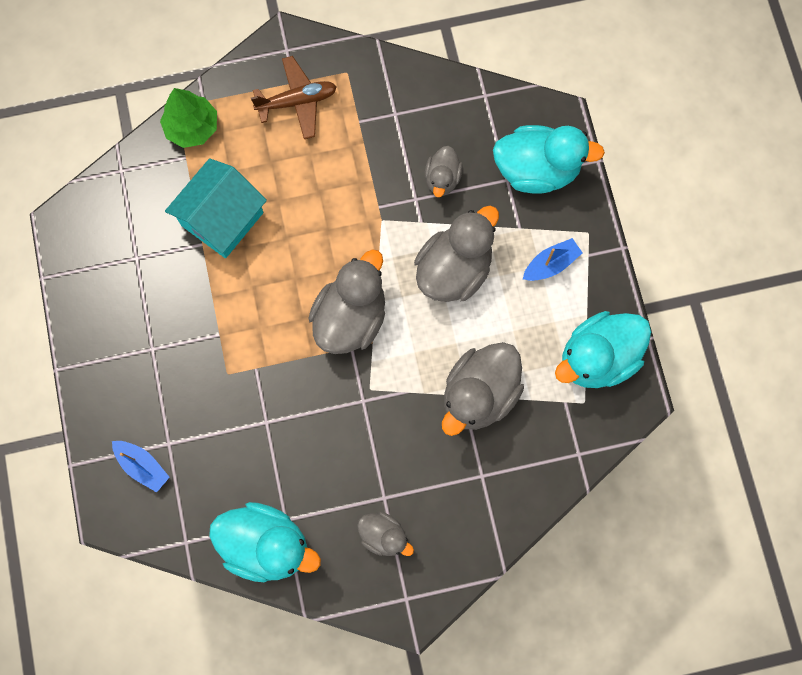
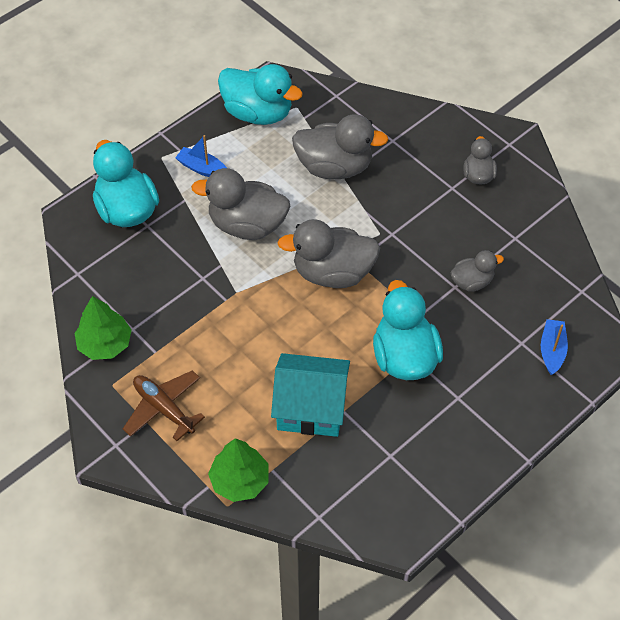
camera: 120 degrees left, 20 degrees down
turquoise duck [209,502,321,582] -> turquoise duck moved to [373,280,443,380]
grey duck [425,146,463,197] -> grey duck moved to [450,250,504,292]
none -> green tree [74,296,132,360]

